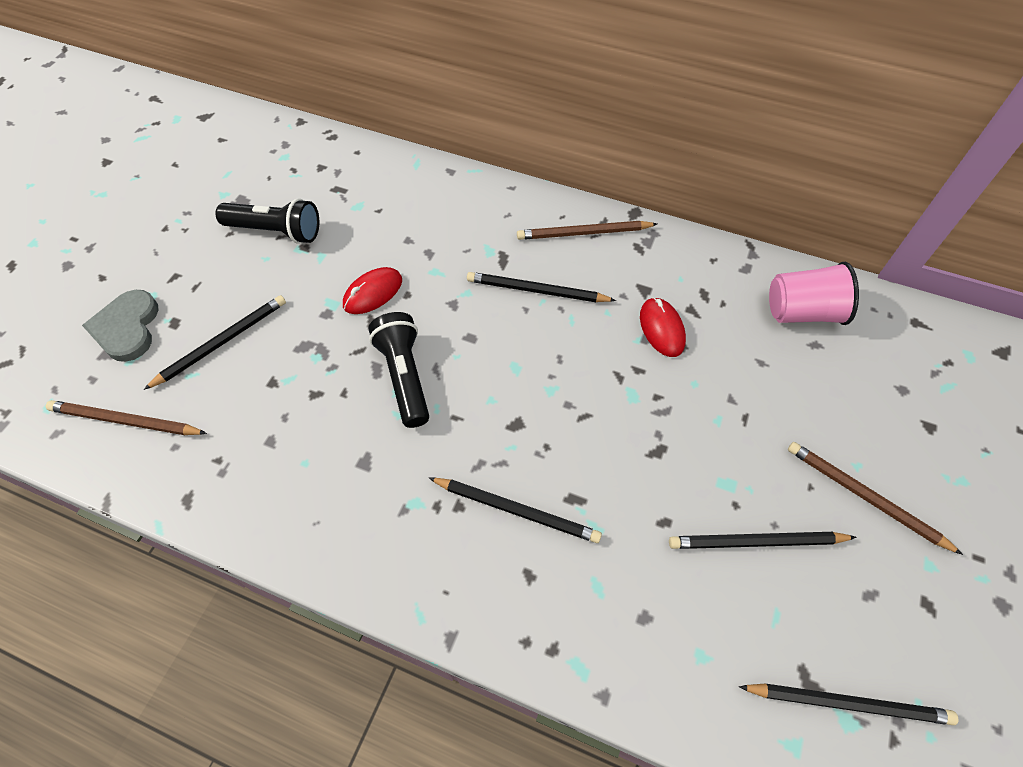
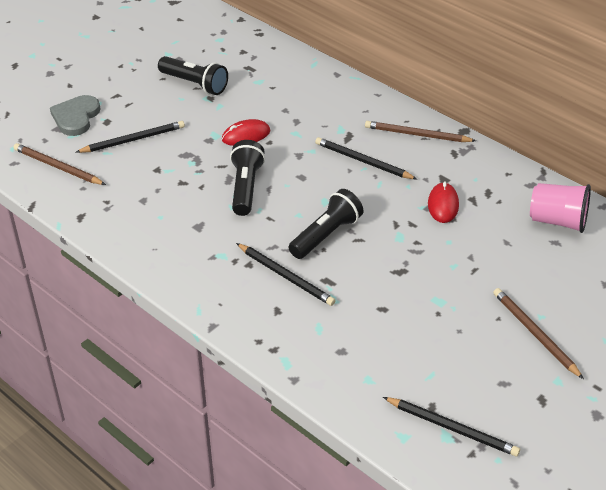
camera: 20 degrees right, 15 degrees down
black pencil [669,532,857,549] -> none
none -> black flashlight [288,189,364,259]

